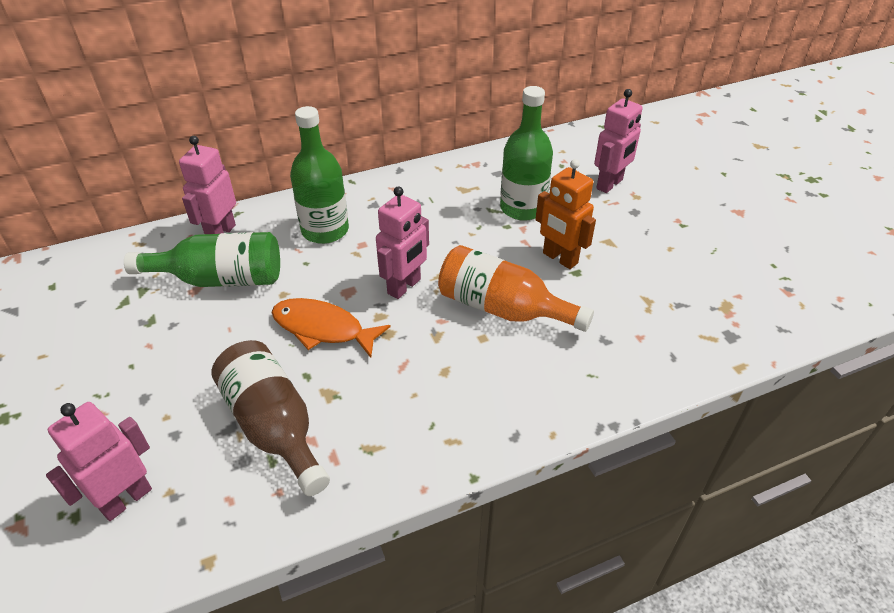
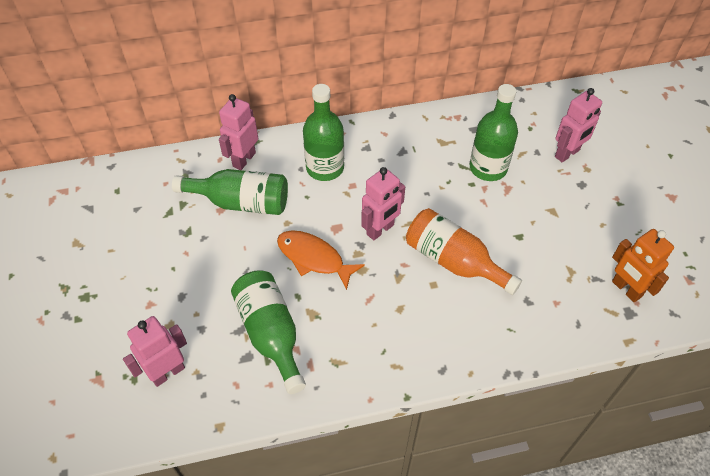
camera: 10 degrees right, 10 degrees up
brown bottle [211,340,330,496] -> green bottle [231,270,306,394]
orange robot [535,159,596,269] -> orange robot moved to [612,229,674,302]

